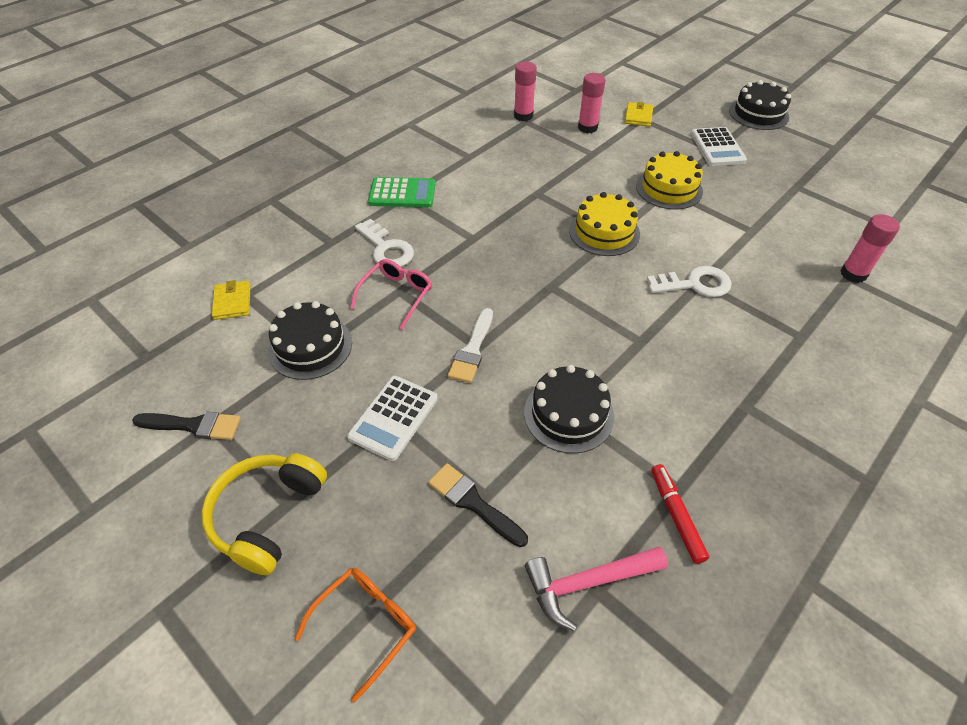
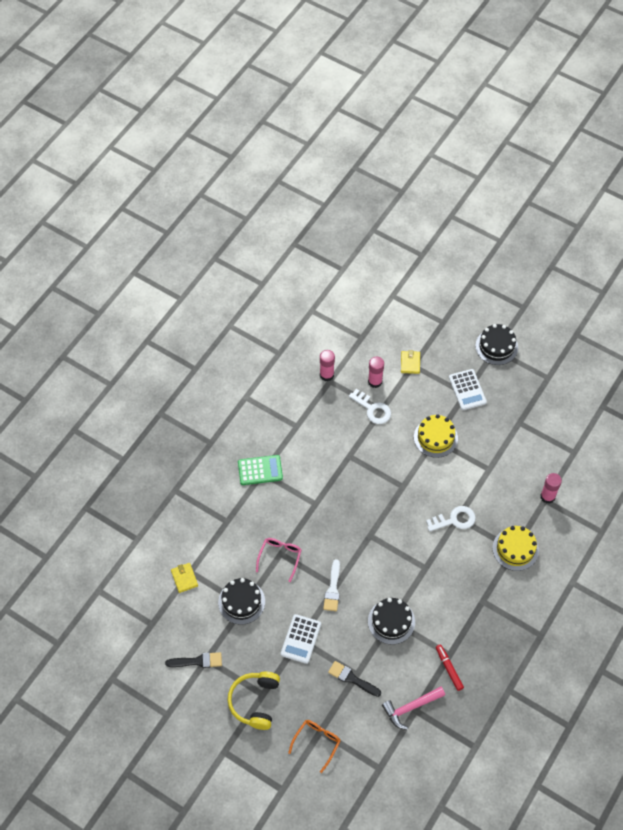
camera: 10 degrees left, 10 degrees up
white key [355,219,414,267] -> white key moved to [349,389,391,424]
yellow cake [569,192,640,256] -> yellow cake moved to [493,526,539,571]

